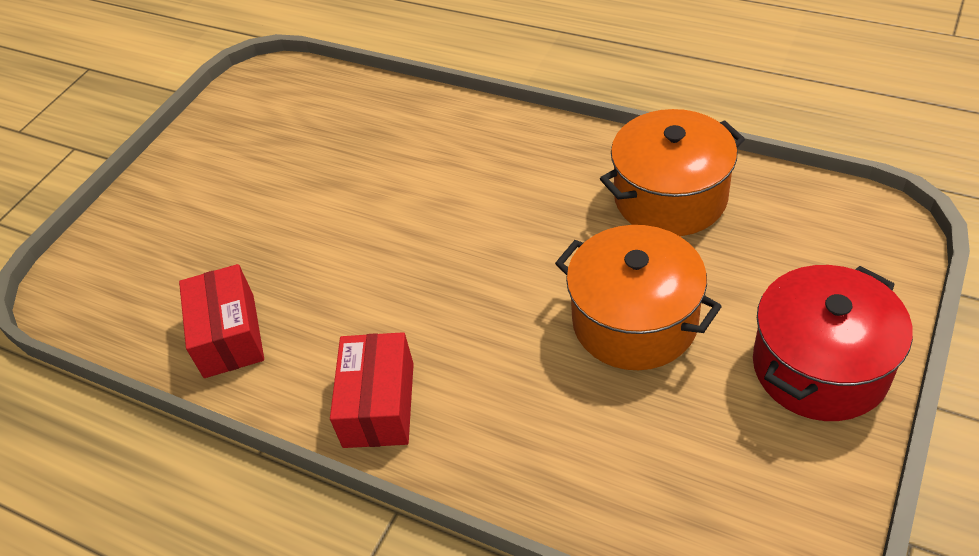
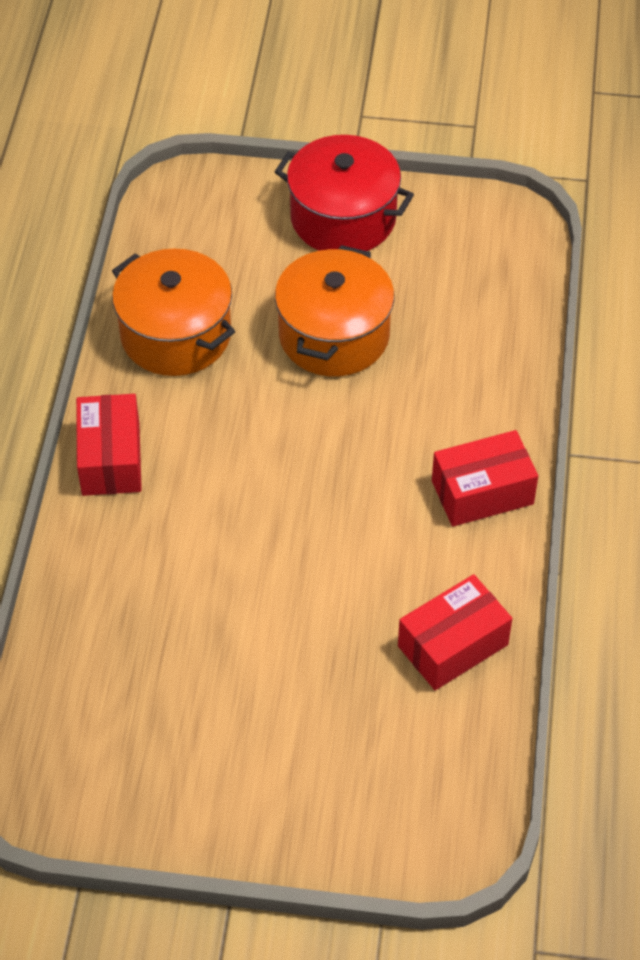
camera: 115 degrees left, 5 degrees up
none -> red box [76,394,142,496]

